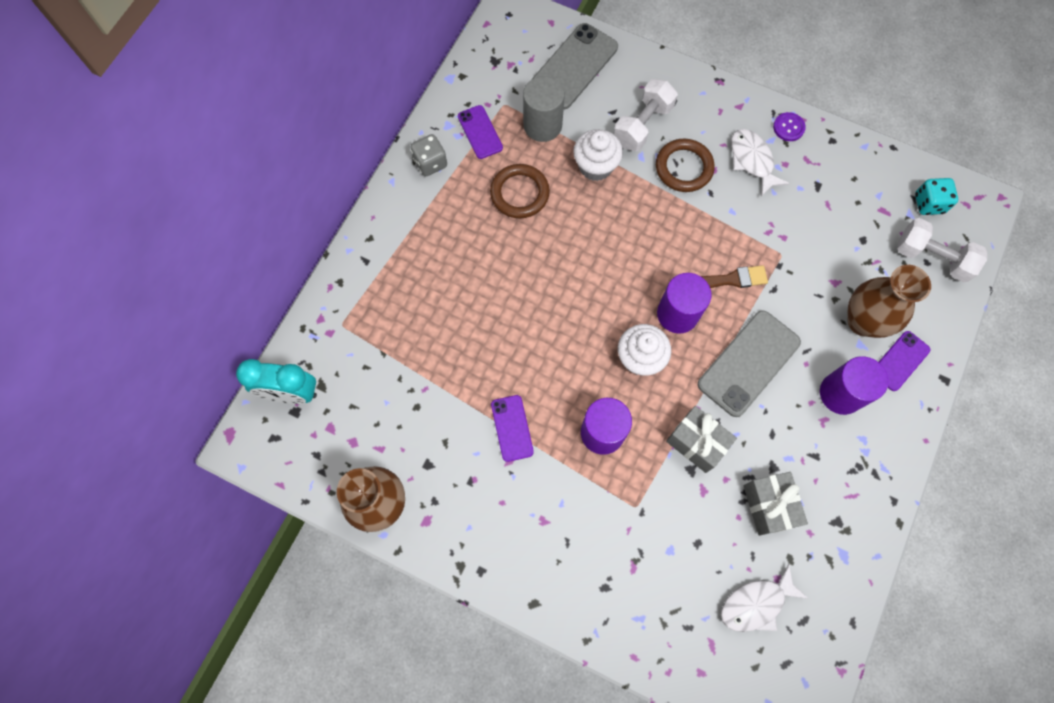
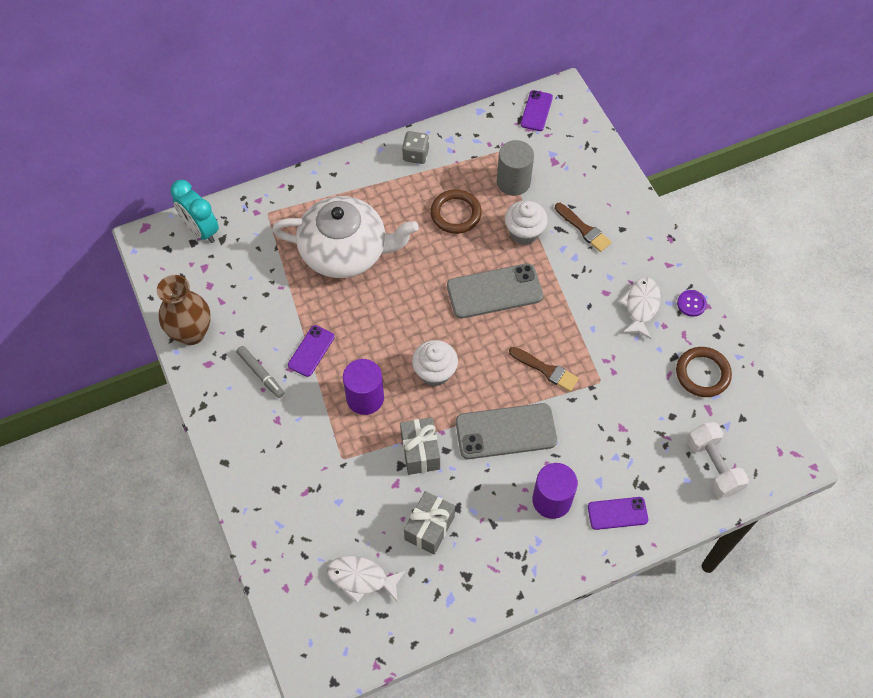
camera: 40 degrees right, 10 degrees down
purple phone [458,105,503,159] -> purple phone moved to [520,90,553,131]
grey phone [531,23,618,110] -> grey phone moved to [447,263,543,319]
white dumbbell [614,79,678,151] -> brown brush [555,203,612,252]
brown ring [656,139,715,192] -> brown ring moved to [676,347,732,397]
purple cylinder [657,273,712,334] -> none
brown vase [847,265,931,338] -> none
turquoise dice [915,178,958,215] -> none
none -> grey marker [236,346,284,398]
none -> white teapot [272,196,419,278]

